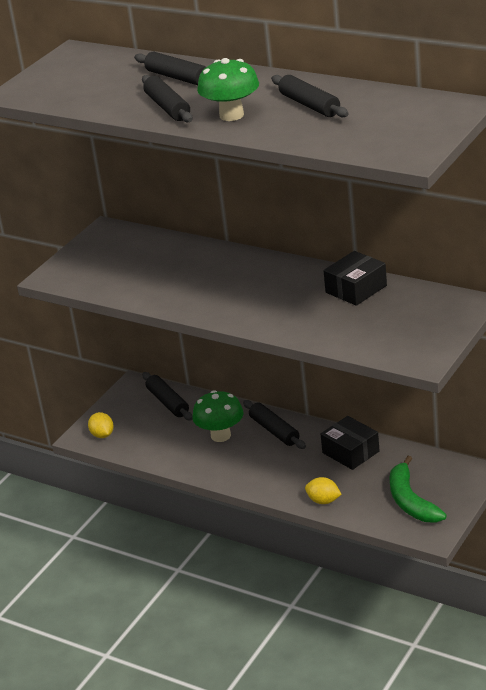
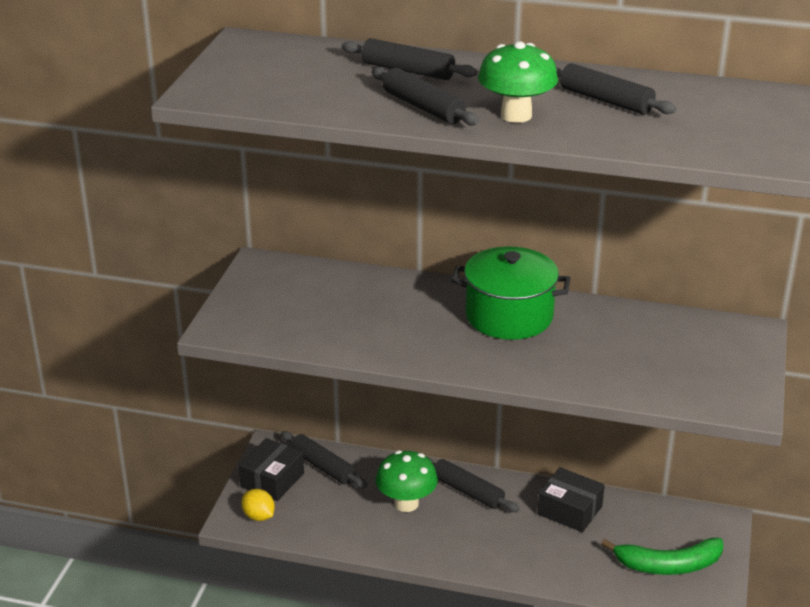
camera: 20 degrees left, 0 degrees up
yellow lemon [305,477,342,504] -> none
black box [324,251,387,306] -> black box moved to [239,438,304,501]
green banana [389,456,447,523] -> green banana turned 60 degrees counterclockwise [601,538,723,575]
none -> green pot [452,246,571,340]

